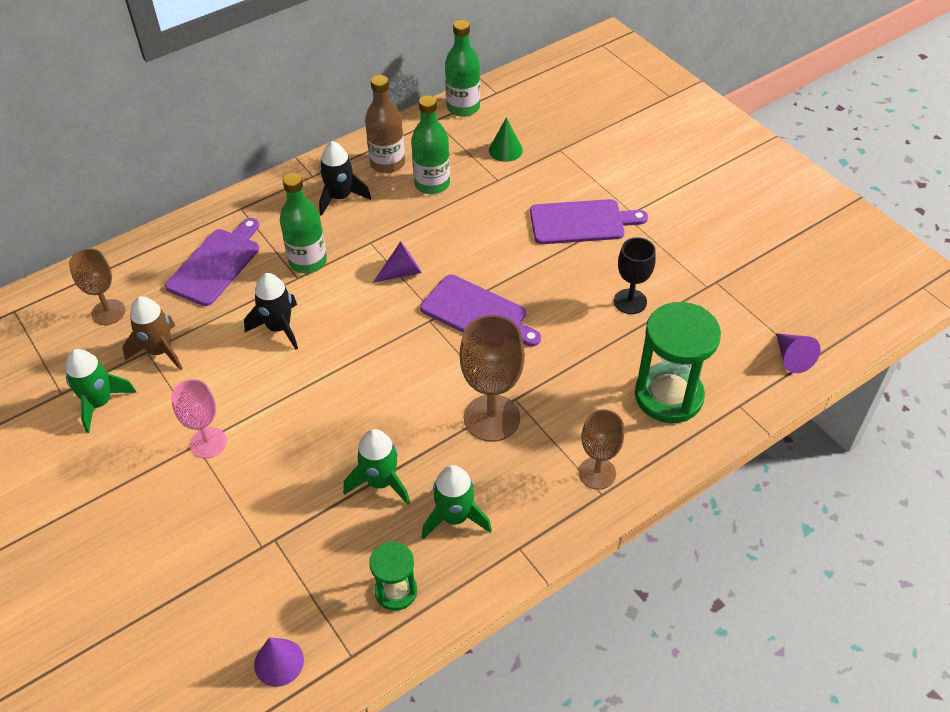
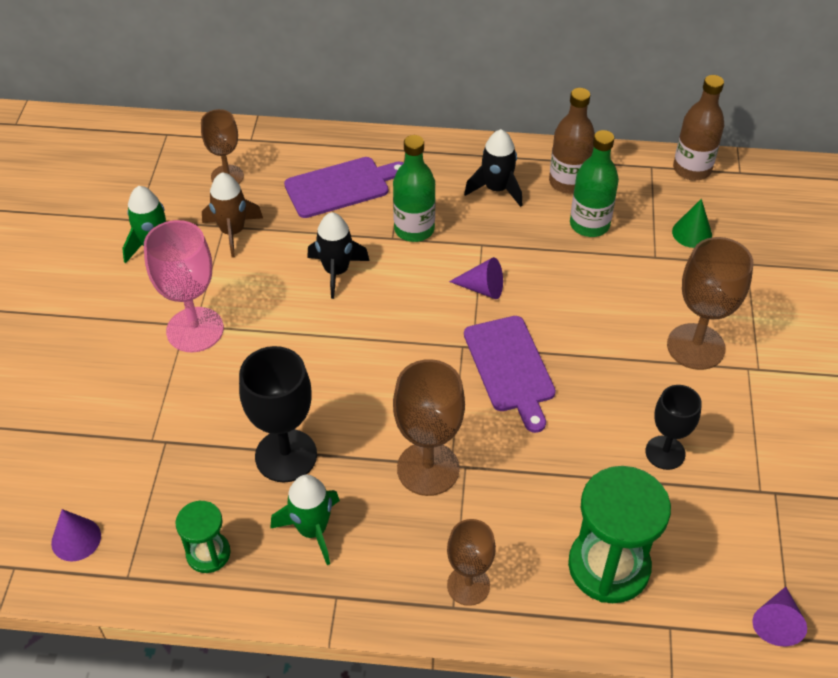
camera: 40 degrees right, 0 degrees up
pink goblet [171,379,227,459] -> pink goblet [144,220,224,353], size x1.56
green rocket [343,429,410,504] -> black goblet [239,346,317,482]
green bottle [445,20,480,117] -> brown bottle [673,75,724,181]
purple cutting board [530,199,648,244] -> brown goblet [667,237,753,370]

